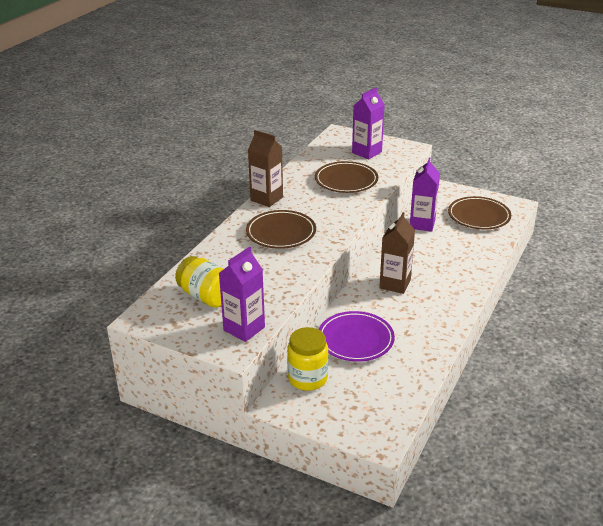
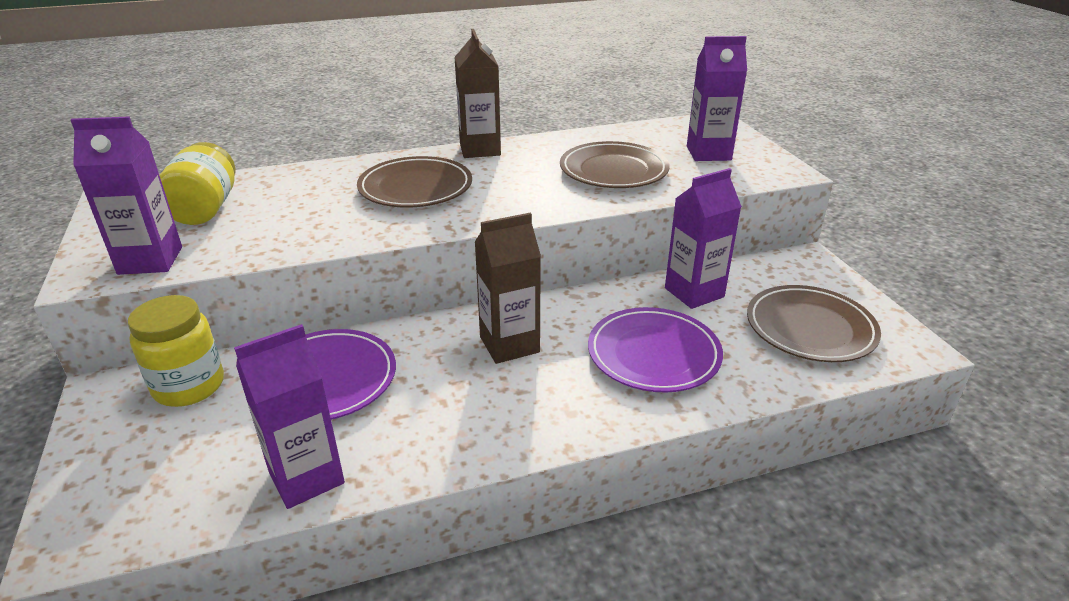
camera: 45 degrees right, 0 degrees up
none -> purple carton [234,324,345,509]
none -> purple plate [588,307,723,393]

